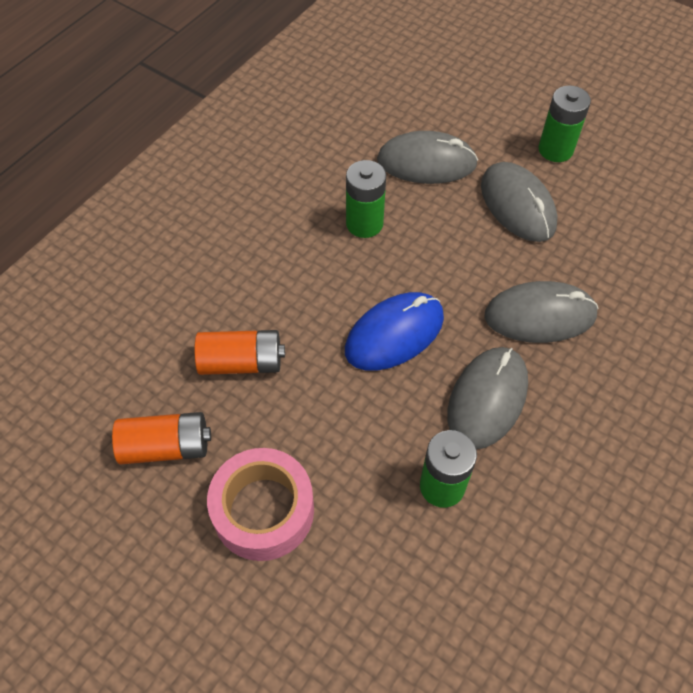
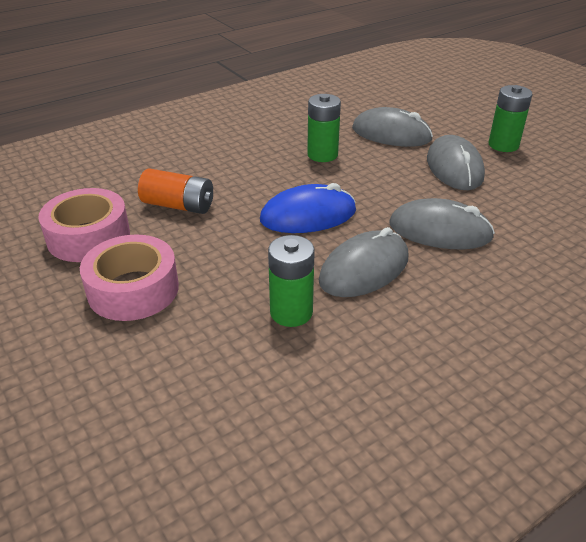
camera: 20 degrees right, 20 degrees down
orange battery [112,412,211,465] -> pink tape [38,188,130,262]

